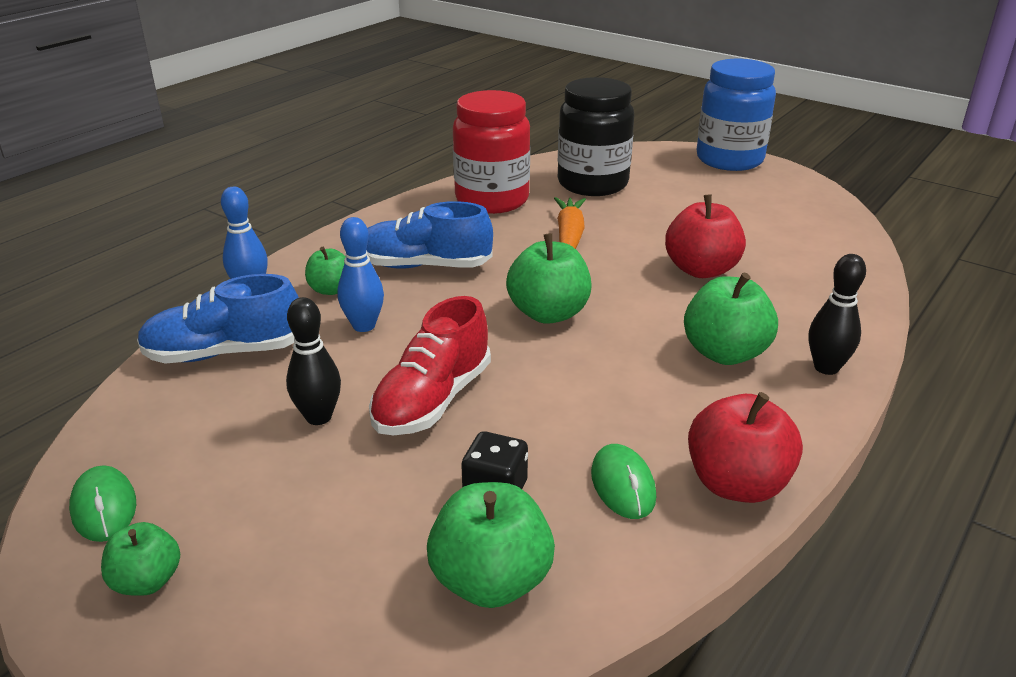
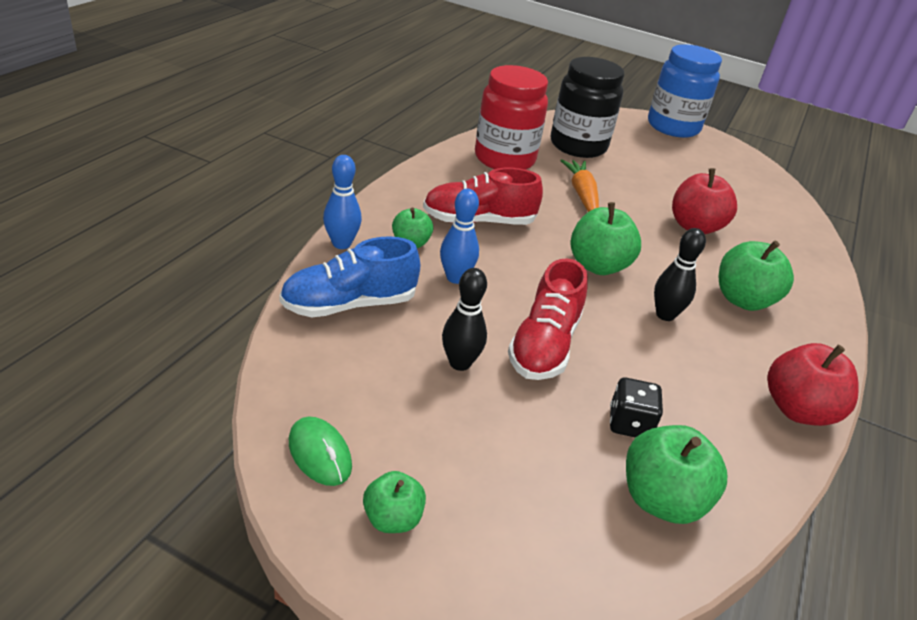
camera: 15 degrees left, 5 degrees up
blue shoe [366,201,493,269] -> red shoe [423,168,543,225]
green mouse [591,444,656,519] -> none
black bowling pin [809,254,866,375] -> black bowling pin moved to [654,228,706,321]

